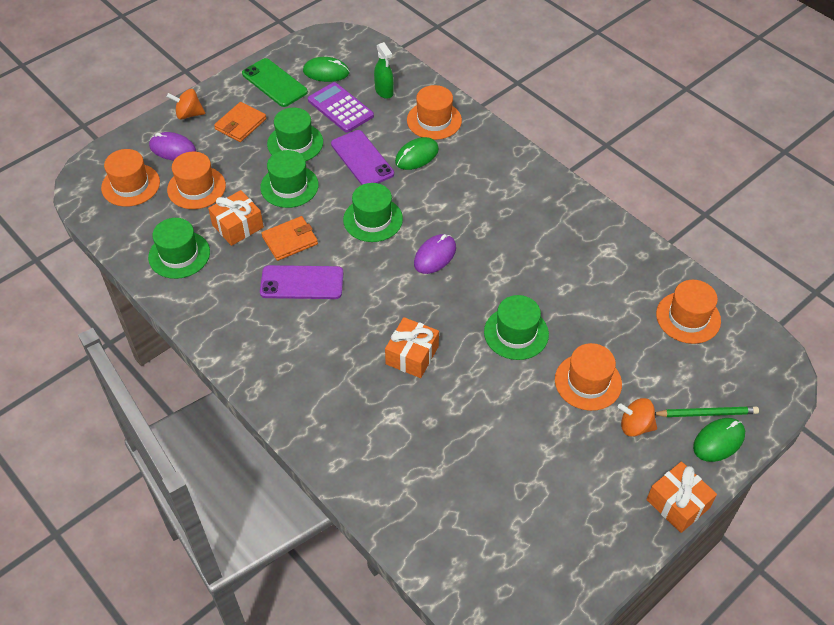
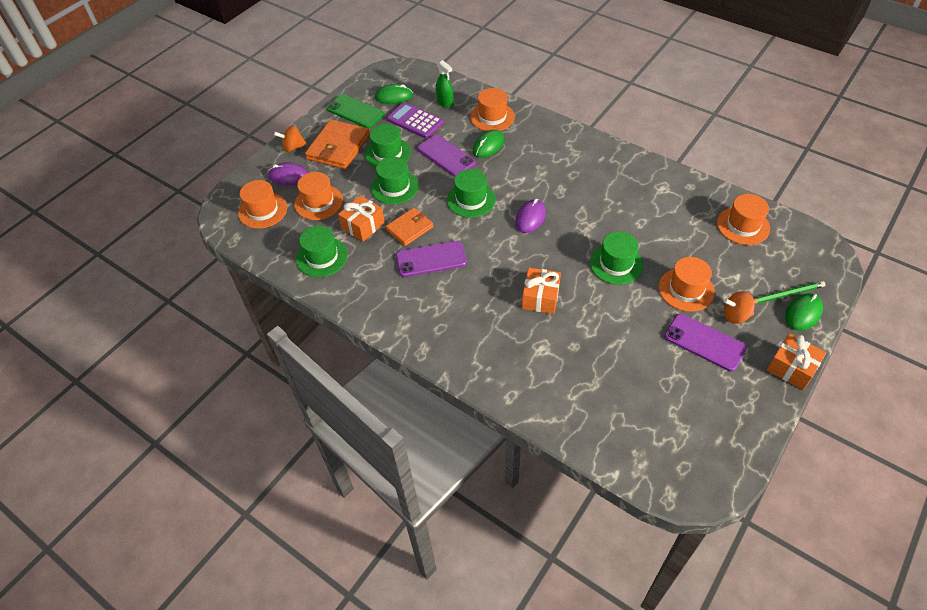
camera: 10 degrees left, 0 degrees up
orange wallet [214,102,266,142] -> orange wallet [305,119,370,169], size x1.60
none -> purple phone [664,314,747,371]

